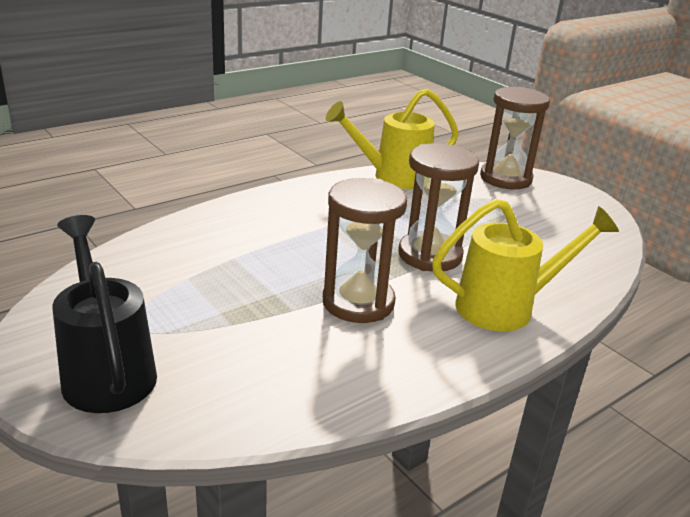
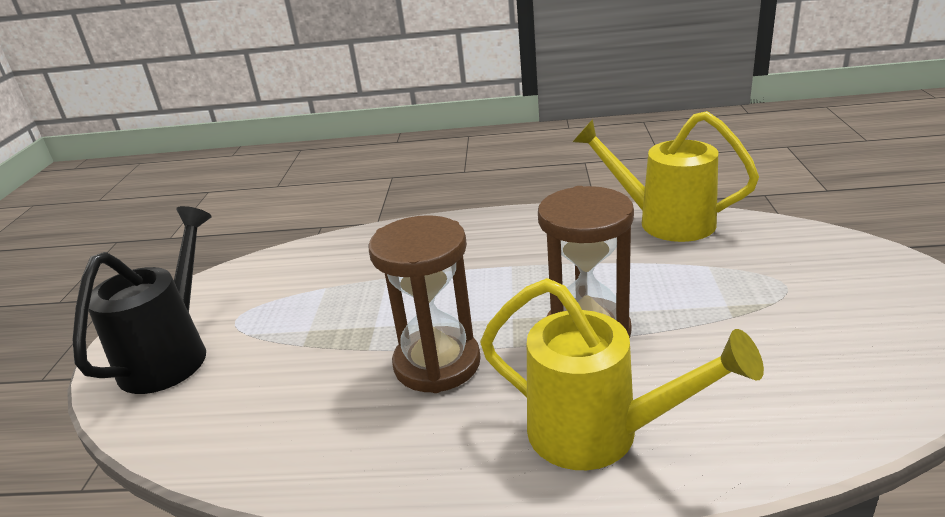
camera: 45 degrees right, 0 degrees up
brown hourglass [480,87,550,189] -> none

